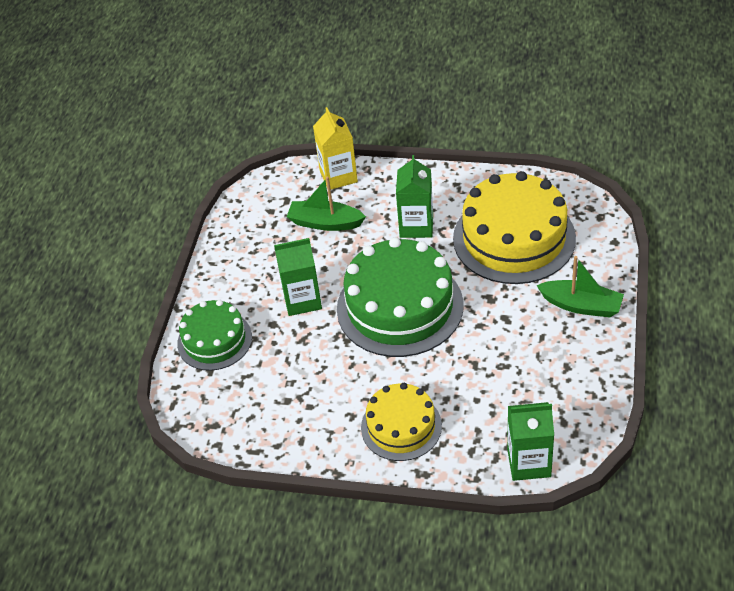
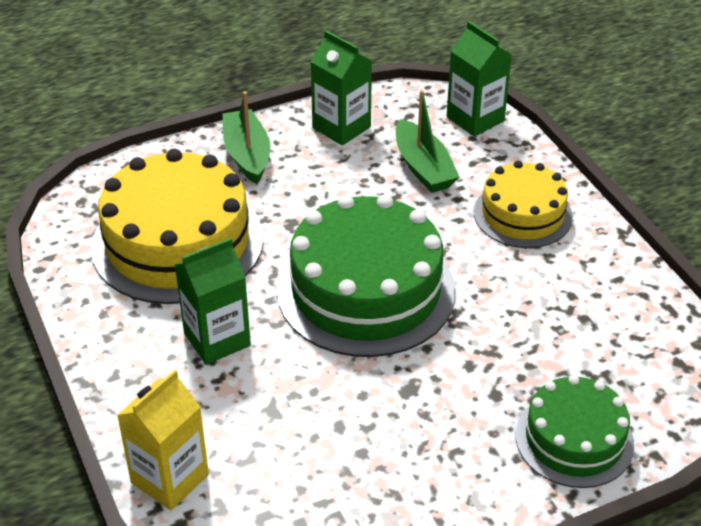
camera: 130 degrees left, 5 degrees down
green carton [274,238,322,316] -> green carton moved to [310,30,372,145]
green boat [287,177,366,231] -> green boat moved to [396,90,459,193]

